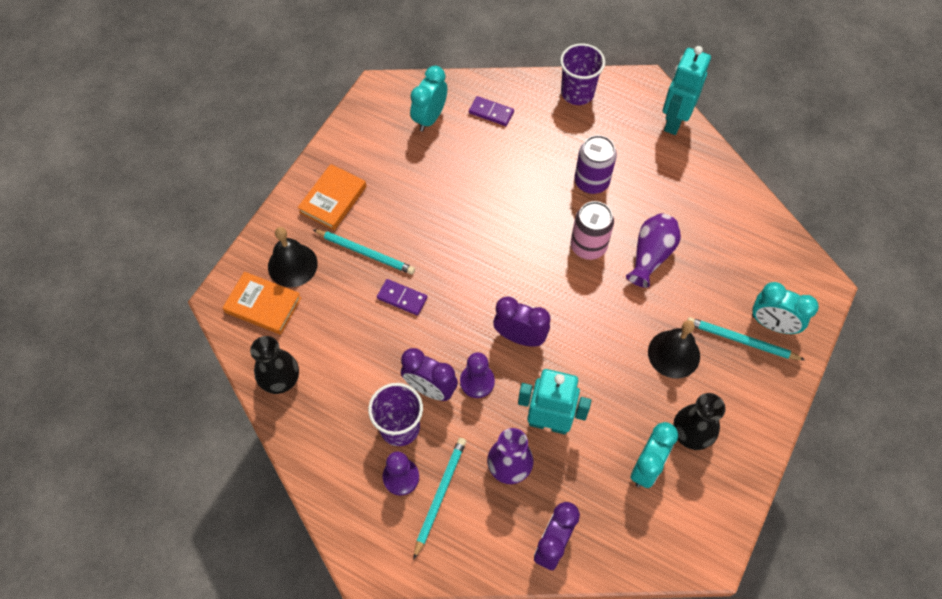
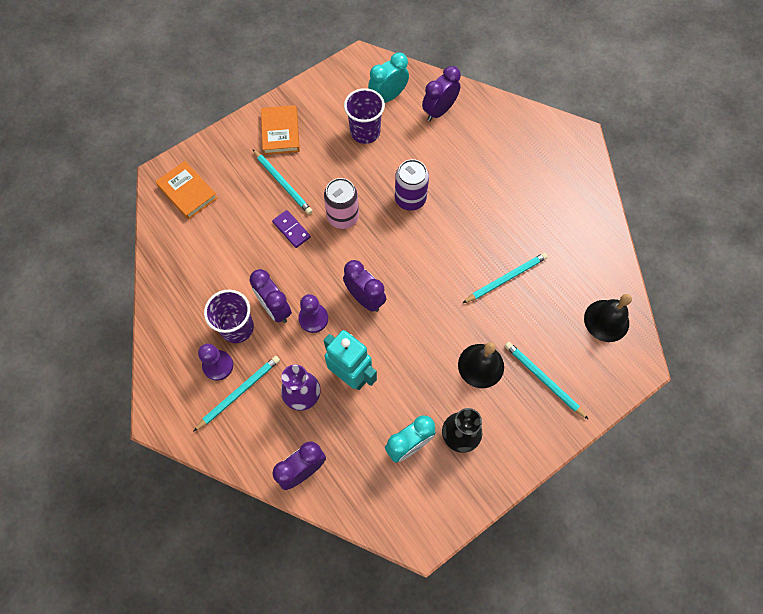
camera: 25 degrees right, 5 degrees up
black vase [250,336,299,394] -> none
black bell [268,227,318,287] -> black bell moved to [584,294,632,342]
orange book [298,164,366,230] -> orange book turned 60 degrees counterclockwise [261,105,300,155]
purple domino [469,96,514,126] -> purple clock [422,66,461,121]
purple cup [560,44,605,105] -> purple cup moved to [344,88,385,144]
pink can [571,201,614,260] -> pink can moved to [324,178,359,229]
purple can [575,135,617,194] -> purple can moved to [395,159,429,211]
purple vase [626,213,681,288] -> turquoise pencil [463,252,548,303]
turquoise robot [663,46,711,135] -> none
turquoise clock [752,282,819,334] -> none

